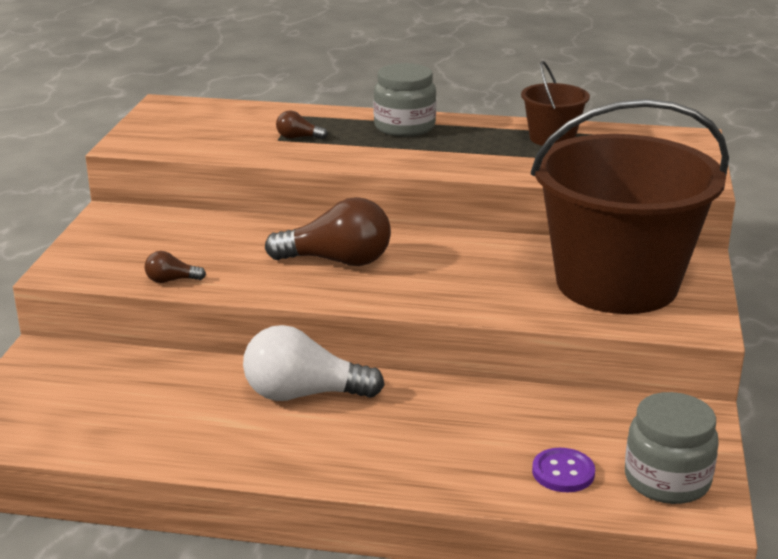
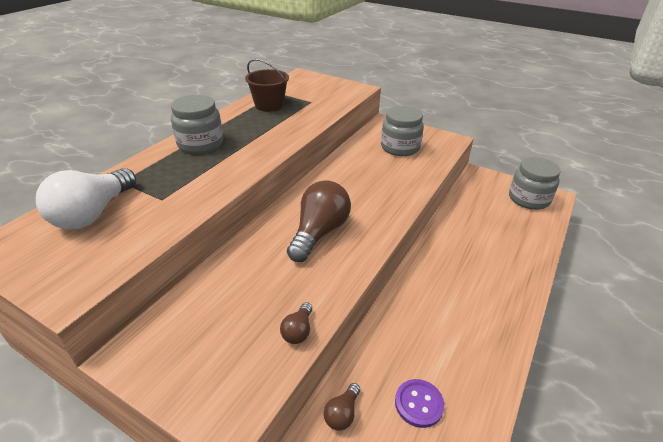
camera: 70 degrees left, 10 degrees up
white light bulb [243,325,385,401] -> white light bulb moved to [36,168,136,230]
brown light bulb [276,110,328,139] -> brown light bulb moved to [324,383,360,431]
brown bucket [531,99,729,314] -> grey jar [381,106,424,156]
purple button [532,448,595,492] -> purple button moved to [395,379,444,428]

